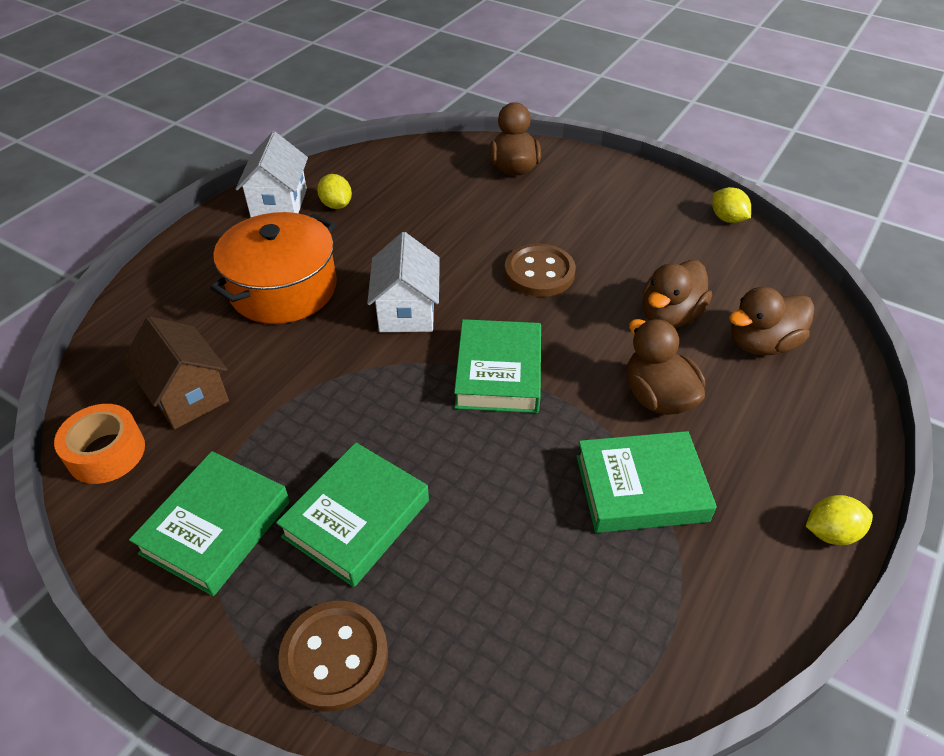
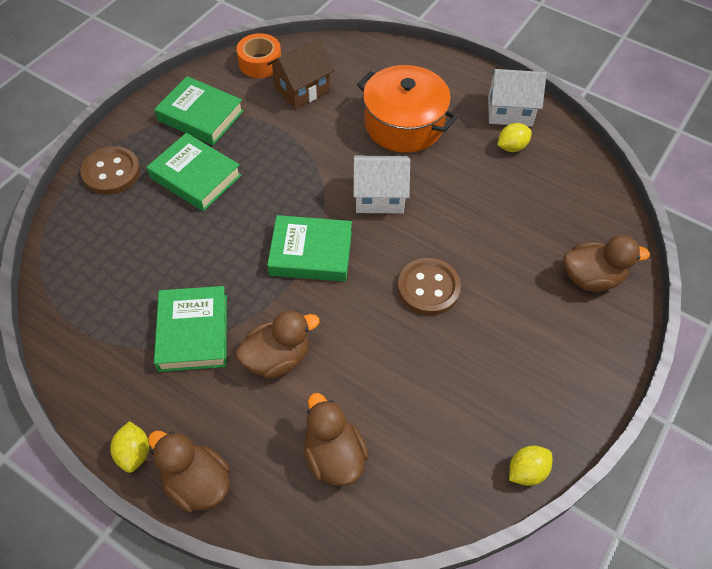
camera: 90 degrees right, 10 degrees up
brown duck [642,260,712,328] -> brown duck moved to [148,431,230,513]

